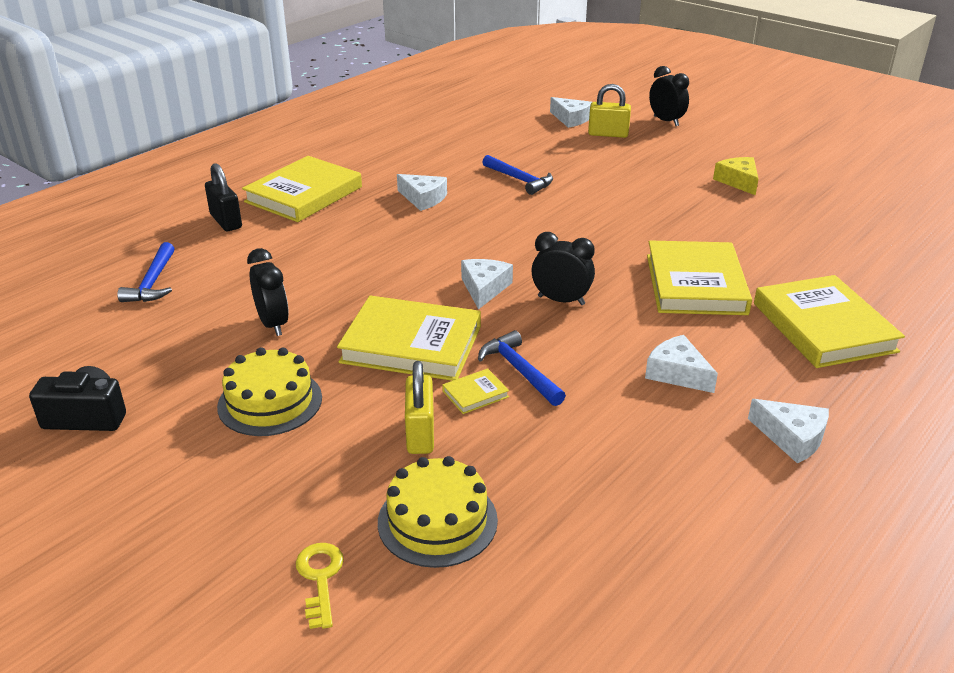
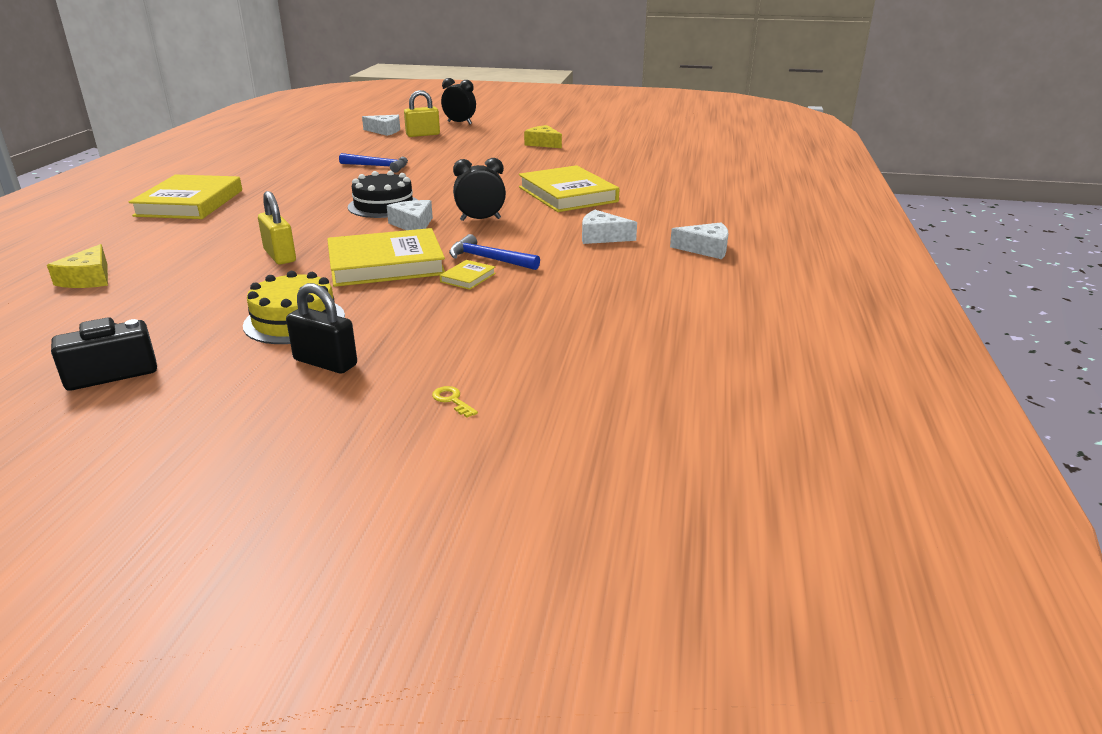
camera: 30 degrees left, 5 degrees down
blue hammer [117,242,174,302] -> yellow cheese [47,244,108,288]
black padlock [205,163,242,231] -> black padlock moved to [286,283,357,374]
black clock [247,248,289,336] -> none
yellow key [296,543,344,629] -> yellow key [432,386,478,417], size x0.64
yellow cake [378,456,498,568] -> none
white cheese [397,174,447,211] -> none
yellow padlock [405,361,434,454] -> yellow padlock moved to [258,191,296,264]
yellow book [754,275,905,368] -> none
none -> black cake [348,171,418,218]

